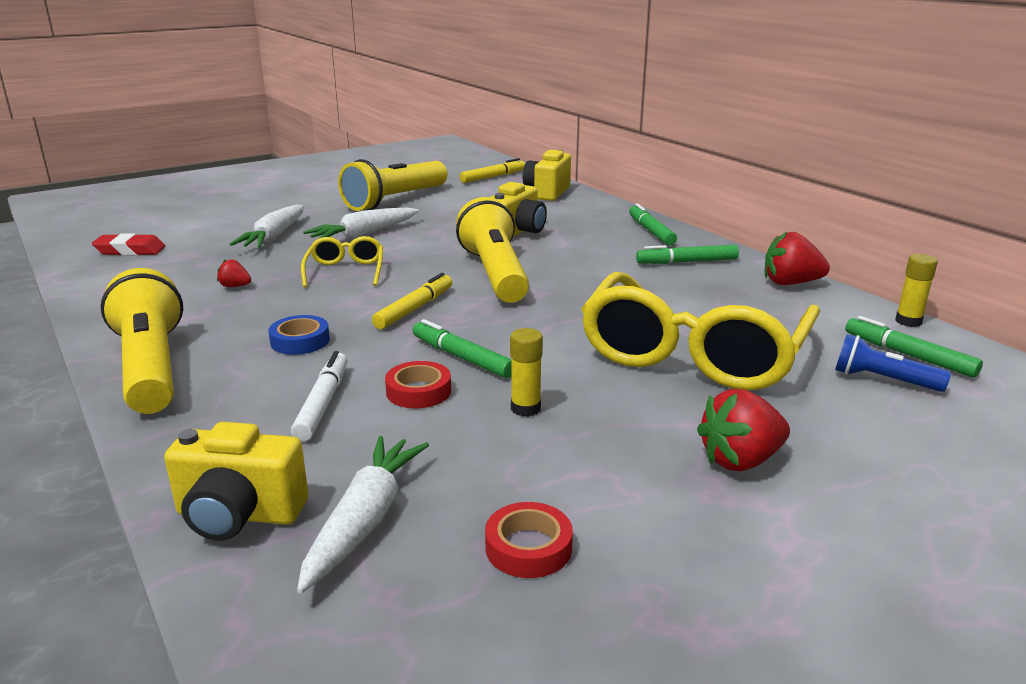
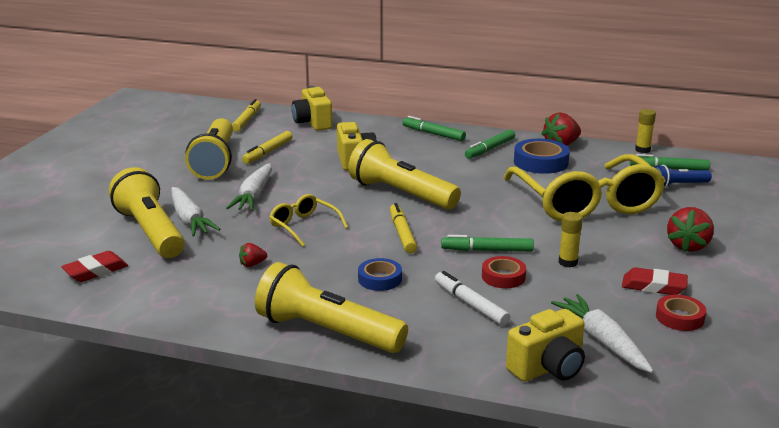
camera: 40 degrees left, 0 degrees up
none -> yellow flashlight [109,167,185,258]
none -> yellow marker [242,131,293,164]
none -> blue tape [514,139,570,174]
none -> red eraser [622,267,688,295]

